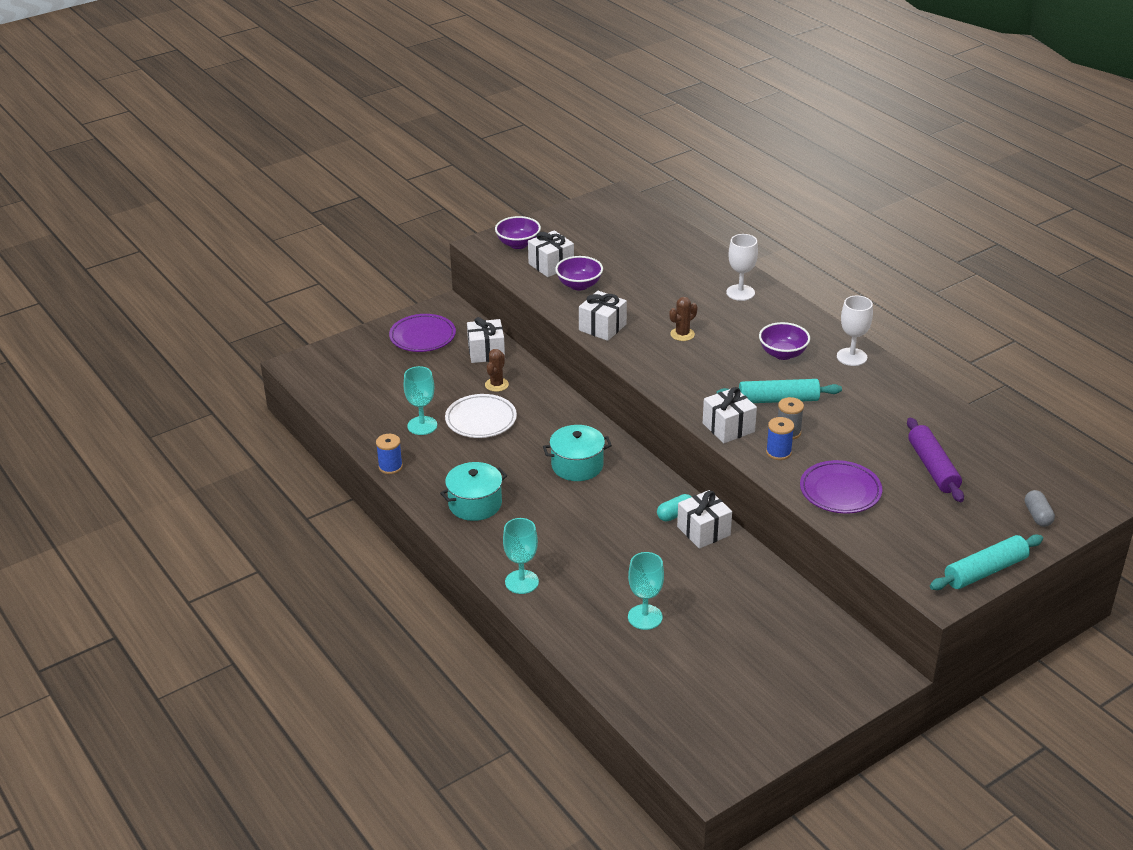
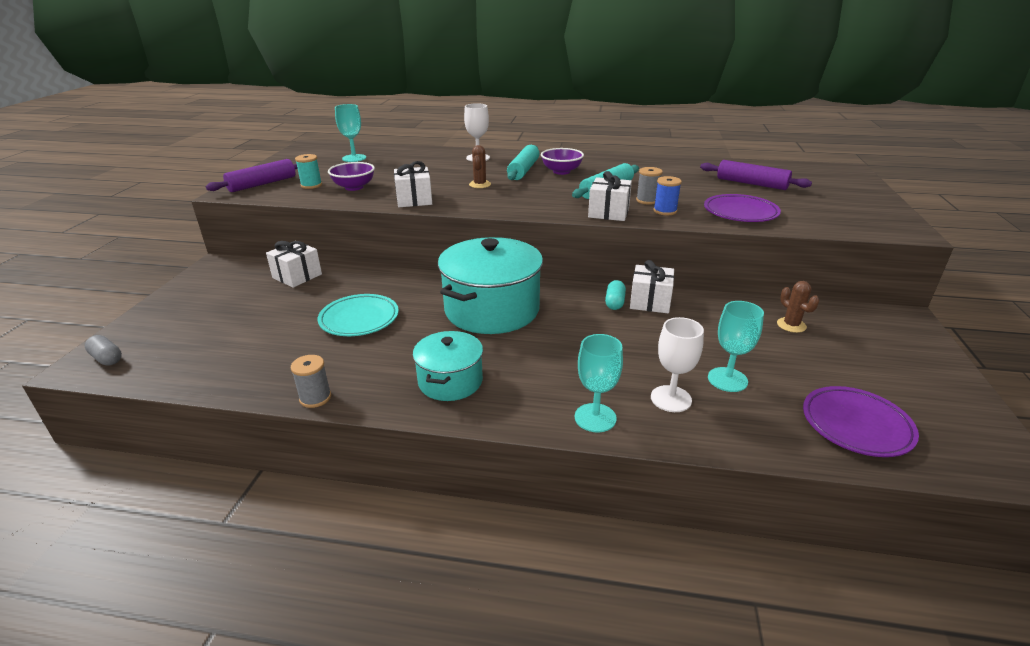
camera: 45 degrees left, 5 degrees down
blue spool [376,434,403,474] -> grey spool [291,355,331,408]
purple plate [389,314,456,352] -> purple plate moved to [803,386,919,457]
turquoise goblet [404,366,437,435] -> turquoise goblet moved to [335,104,366,162]
white plate [445,394,517,438] -> turquoise plate [318,294,399,336]
brown cactus [485,349,509,392] -> brown cactus moved to [777,281,819,333]
purple bowl [495,216,541,249] -> purple rolling pin [206,159,298,192]
white gift [528,230,574,277] -> turquoise spool [295,154,322,189]
turquoise pot [543,425,612,481] -> turquoise pot [438,237,543,334], size x1.76
white goblet [837,296,873,366] -> white goblet moved to [651,317,704,412]
turquoise rolling pin [930,535,1043,590] -> turquoise rolling pin moved to [507,145,539,180]
grey capsule [1025,490,1055,527] -> grey capsule moved to [85,335,122,366]

